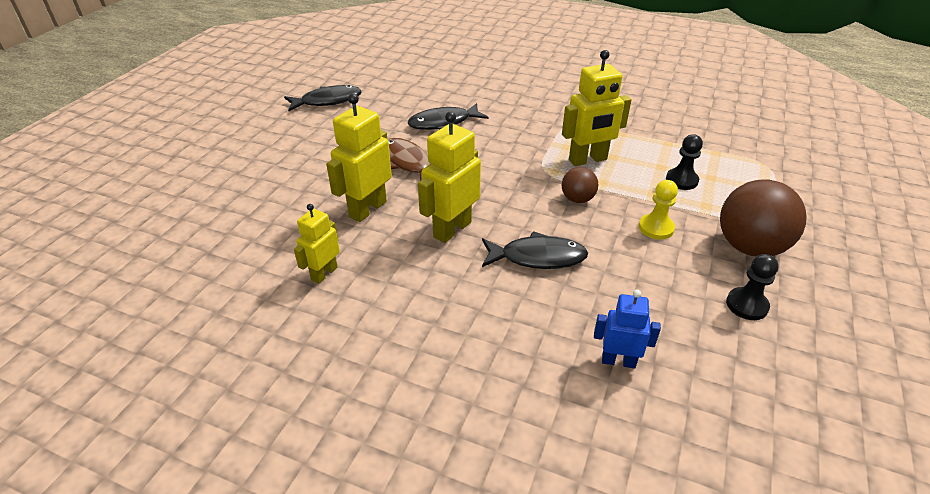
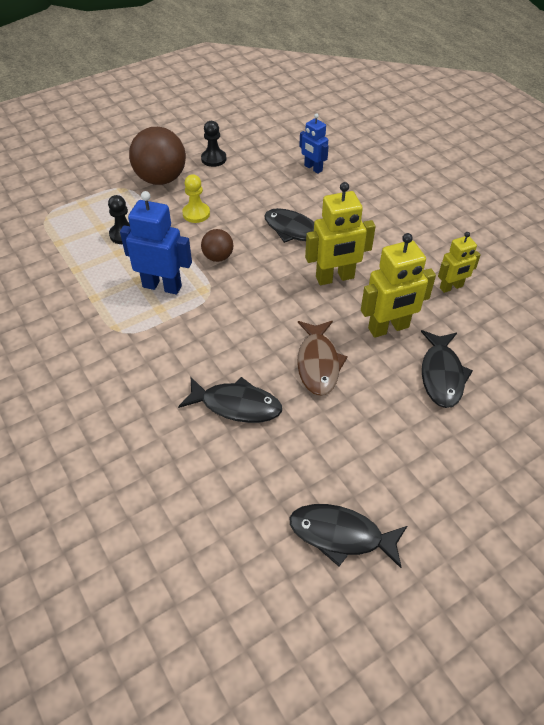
camera: 145 degrees left, 10 degrees up
yellow robot [562,50,632,166] -> blue robot [120,191,192,294]
none -> black fish [421,330,473,408]

